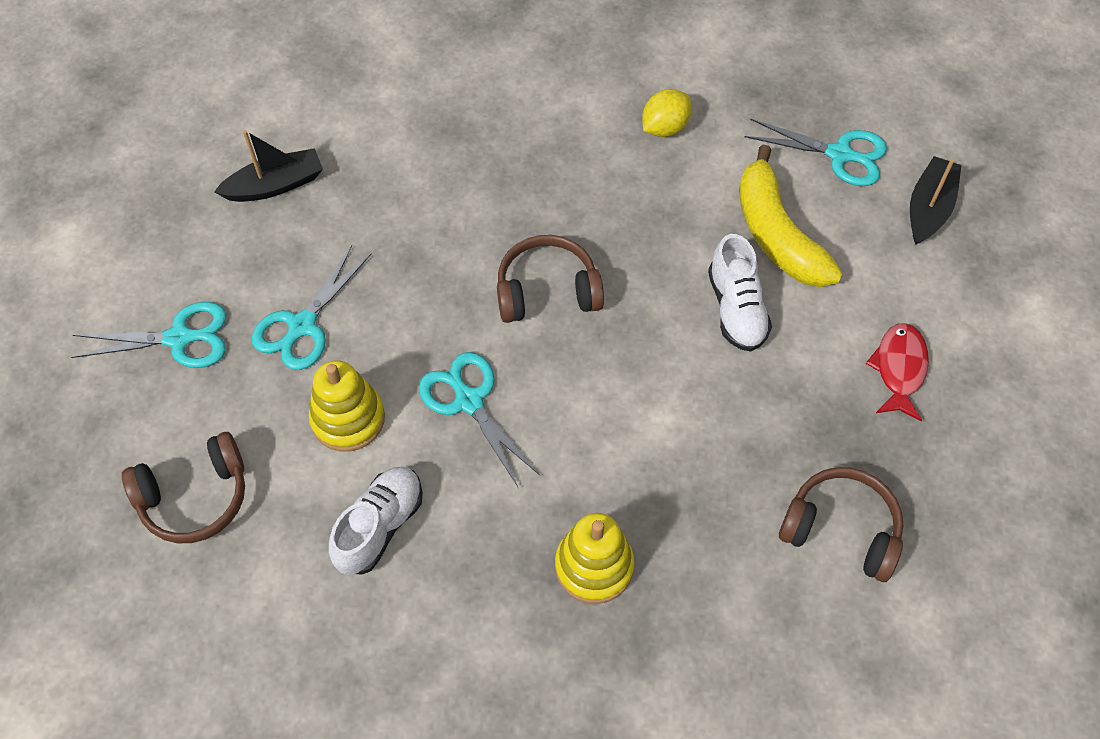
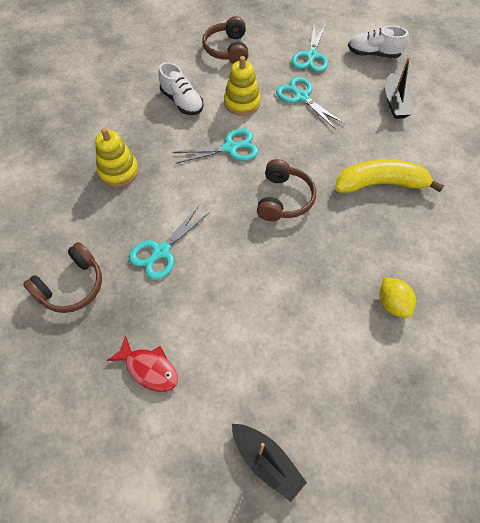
camera: 110 degrees right, 0 degrees up
white shoe [708,234,772,352] -> white shoe moved to [348,26,409,58]
yellow banana [739,145,843,287] -> yellow banana moved to [335,159,444,193]
turquoise scissors [744,118,887,186] -> turquoise scissors moved to [129,206,210,280]

